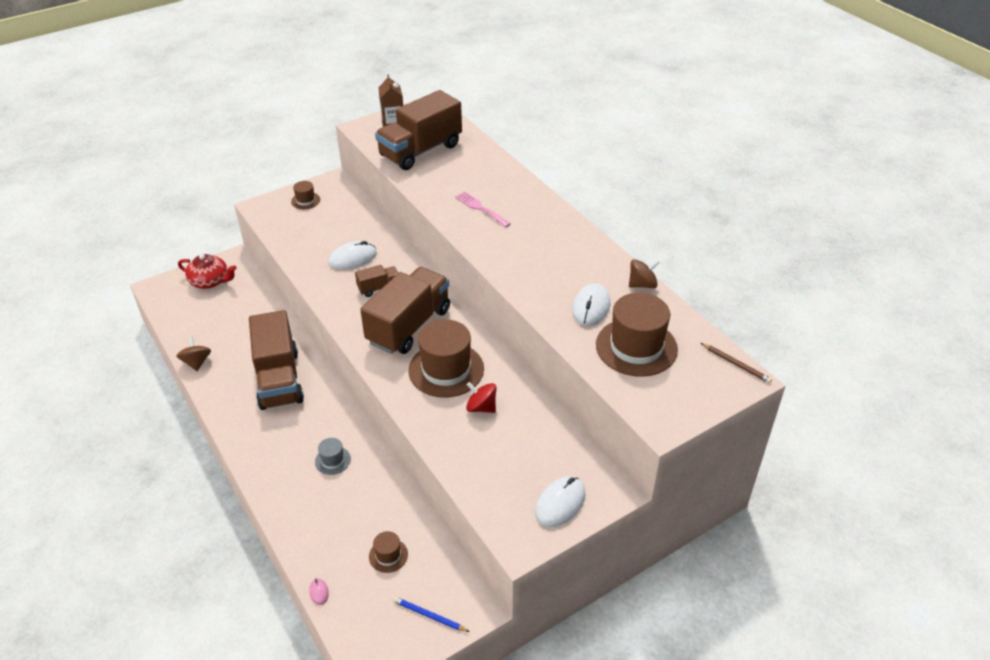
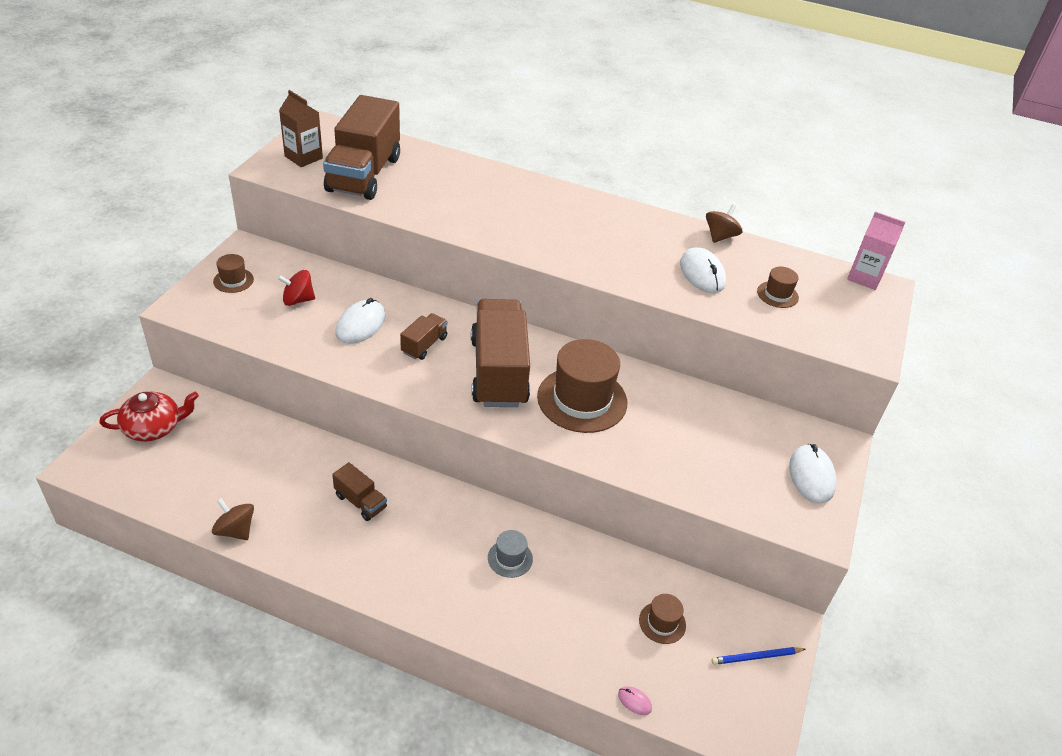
camera: 40 degrees left, 0 degrees up
brown truck [249,310,304,410] -> brown truck [332,462,387,521], size x0.45
pink fork [455,191,511,228] -> none
red spinning top [466,382,496,413] -> red spinning top moved to [277,270,315,306]
brown hat [596,293,678,377] -> brown hat [757,267,799,308], size x0.47
brown pencil [701,343,772,383] -> pink carton [847,211,905,290]

